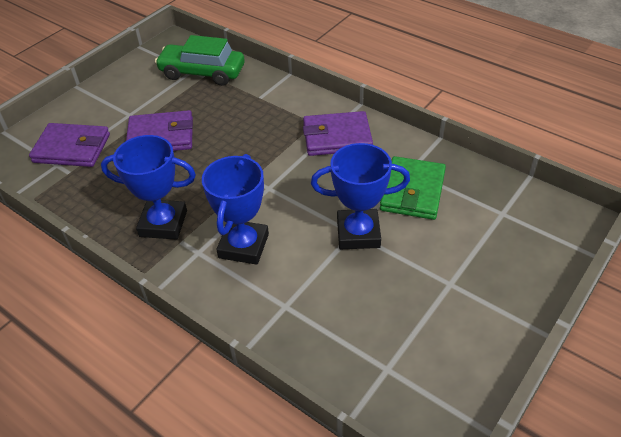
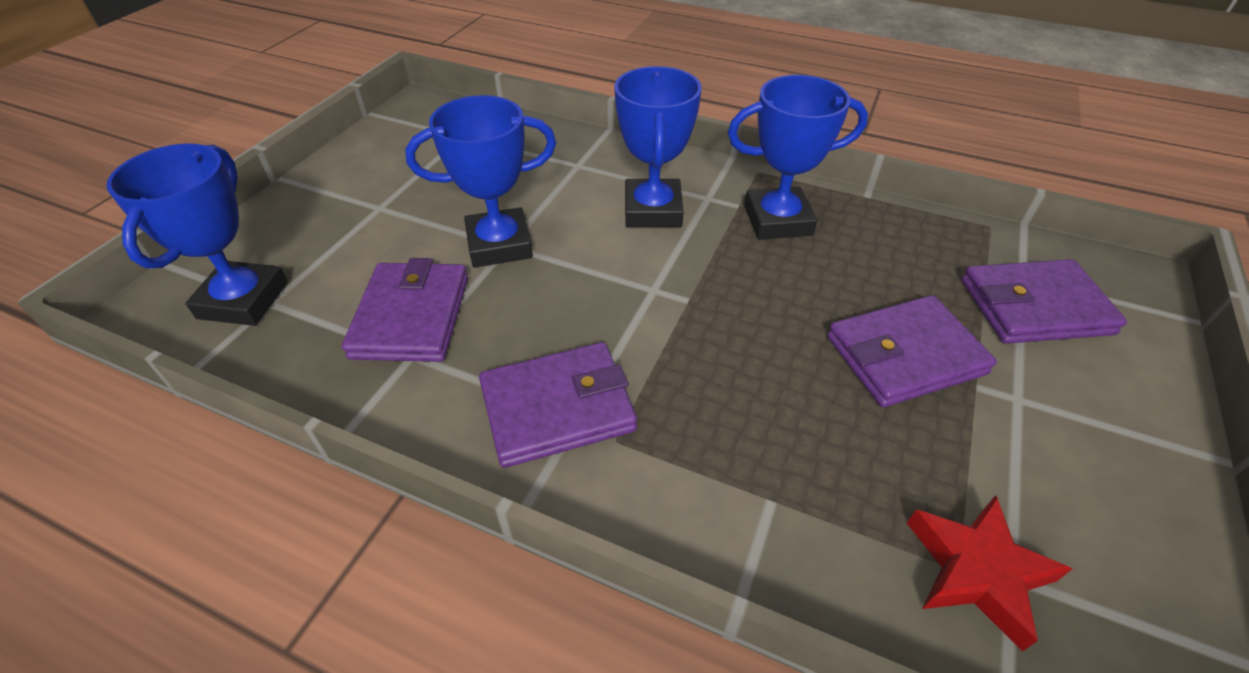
camera: 165 degrees right, 0 degrees up
green car [155,35,245,86] -> red star [907,495,1072,652]
green wallet [380,156,446,220] -> purple wallet [342,258,468,362]
none -> blue trophy [106,144,288,326]

